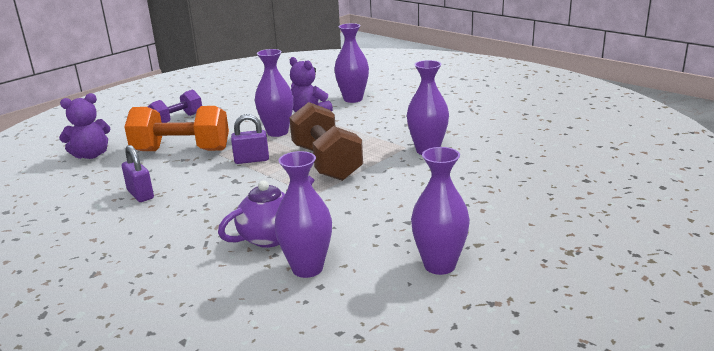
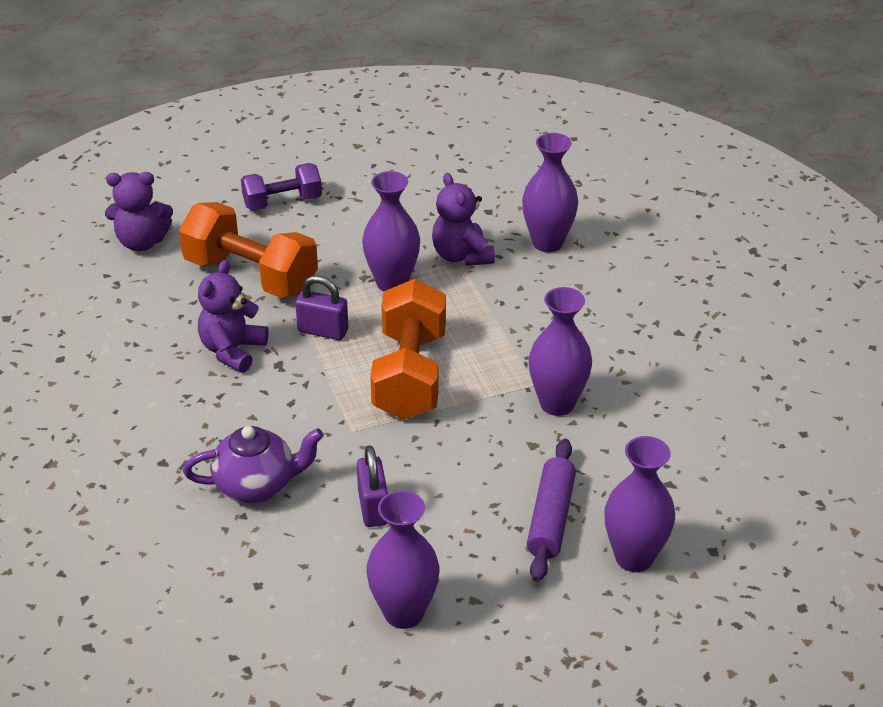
camera: 25 degrees right, 15 degrees up
purple padlock [122,145,154,202] -> purple padlock moved to [357,445,388,527]
purple vase [274,151,332,278] -> purple vase moved to [604,436,675,572]
brown dumbbell [289,102,363,181] -> orange dumbbell [370,279,446,420]
none -> purple teddy bear [198,260,268,373]
none -> purple rolling pin [527,439,576,582]

